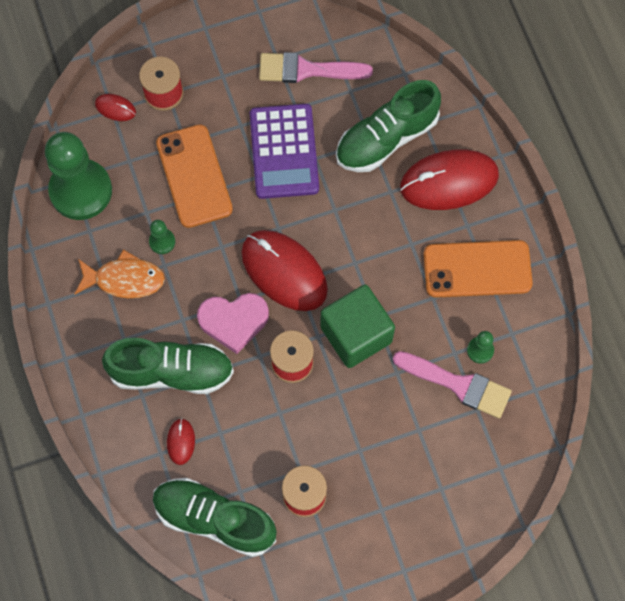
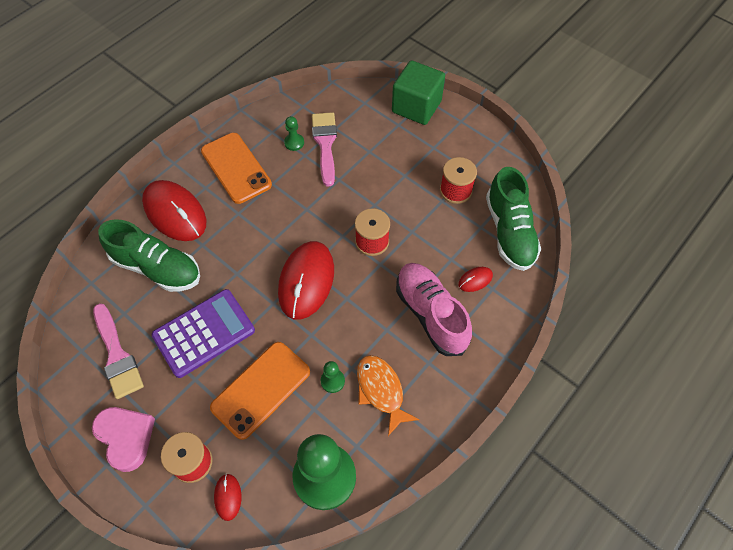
camera: 120 degrees left, 10 degrees down
green shoe [102,338,234,394] -> pink shoe [396,263,472,356]
pink heart [197,293,269,354] -> pink heart moved to [92,407,155,472]
green cube [320,285,395,368] -> green cube moved to [392,60,445,125]

